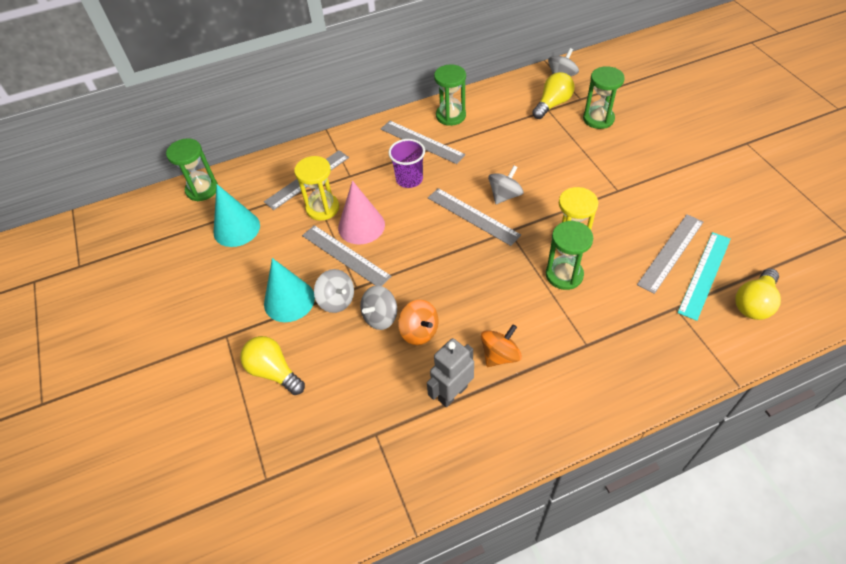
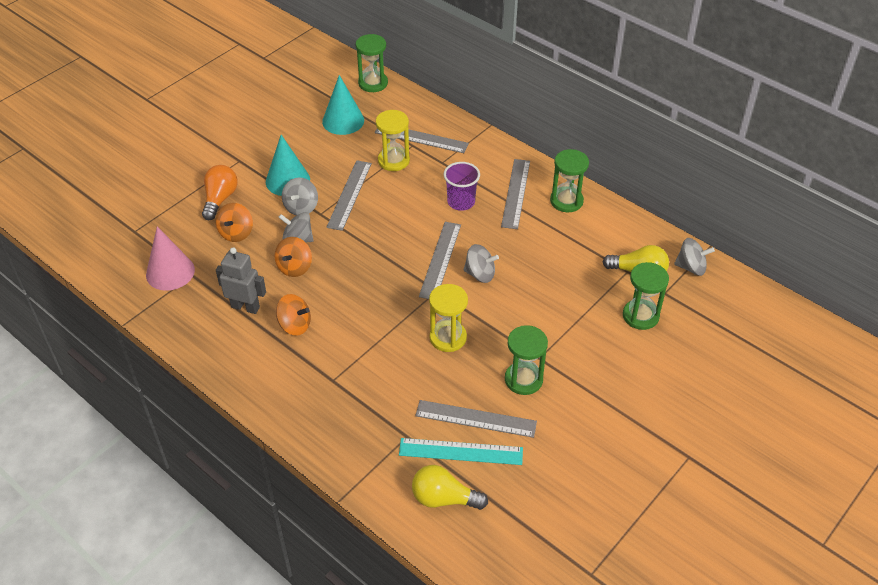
camera: 60 degrees right, 5 degrees down
yellow light bulb [240,336,305,395] -> orange light bulb [202,165,238,220]
pink cone [338,180,385,244] -> pink cone moved to [146,227,195,291]
green hourglass [546,221,593,290] -> green hourglass moved to [505,325,548,395]
none -> orange spinning top [216,203,253,242]

